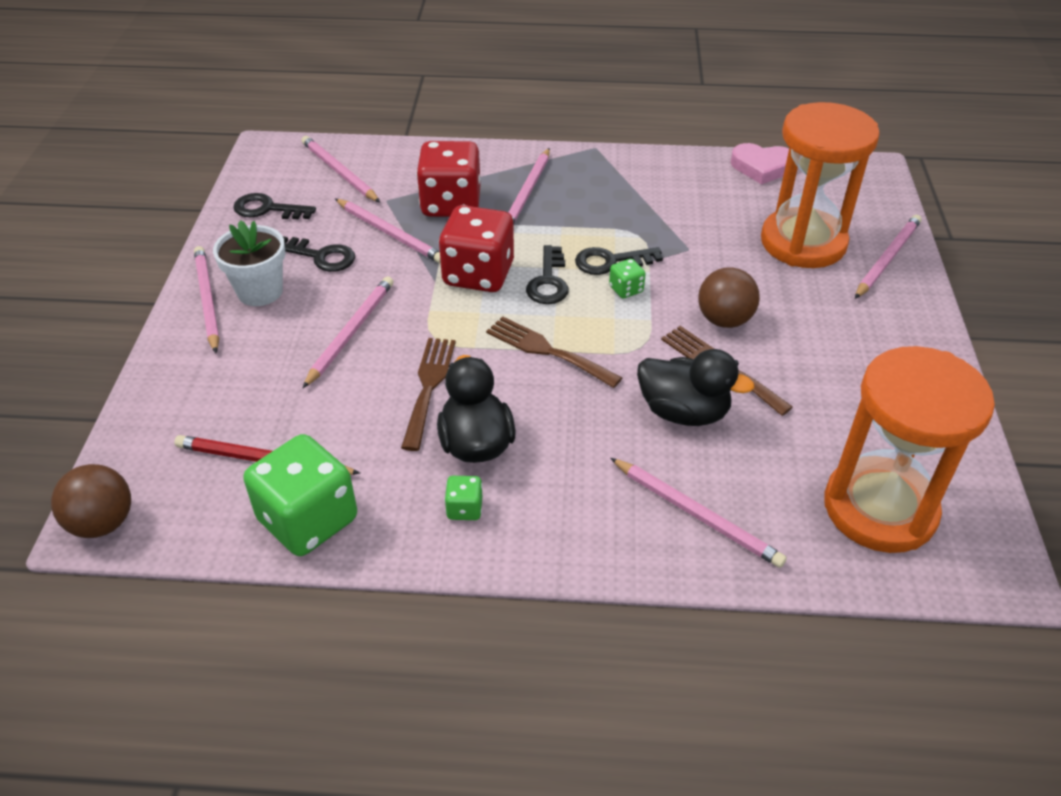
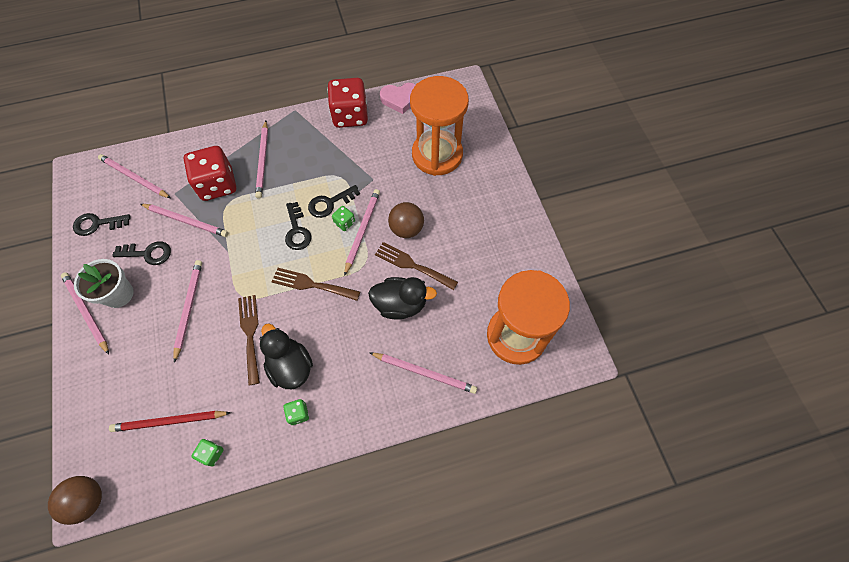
camera: 20 degrees left, 20 degrees up
green dice [243,434,357,556] -> green dice [192,439,224,467], size x0.44
red dice [439,205,514,292] -> red dice moved to [327,78,368,128]
pink pencil [855,215,922,299] -> pink pencil moved to [344,189,380,276]

